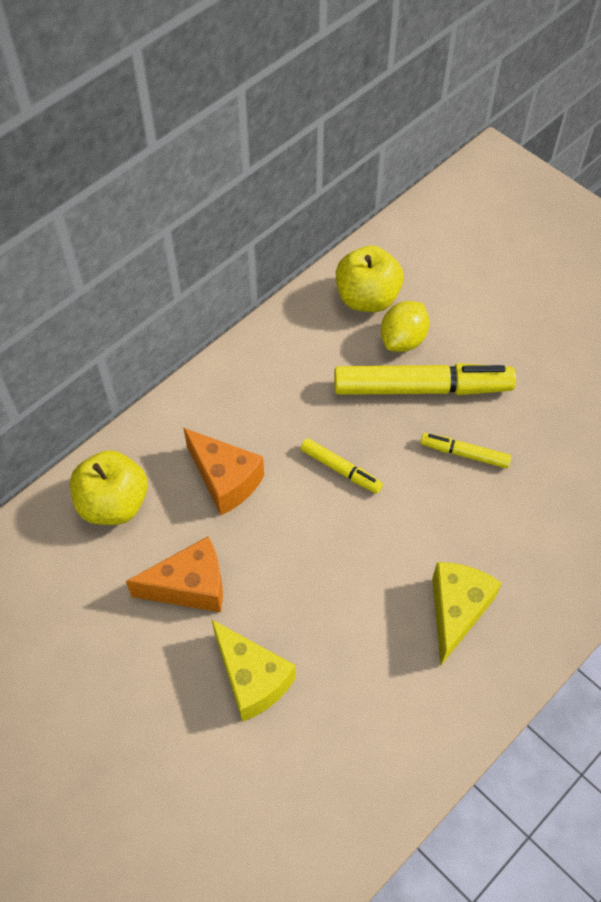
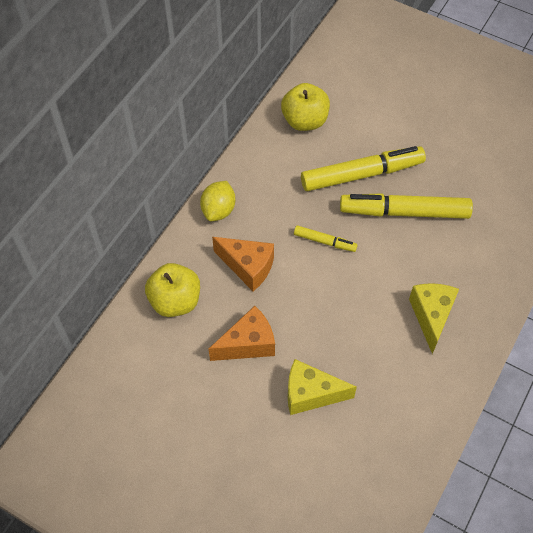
camera: 15 degrees left, 0 degrees up
yellow cheese [212,620,295,722] -> yellow cheese turned 150 degrees clockwise [288,359,357,415]
yellow lemon [381,301,430,352] -> yellow lemon moved to [200,181,235,221]
yellow marker [420,433,511,468] -> yellow marker [340,193,473,219], size x2.05

